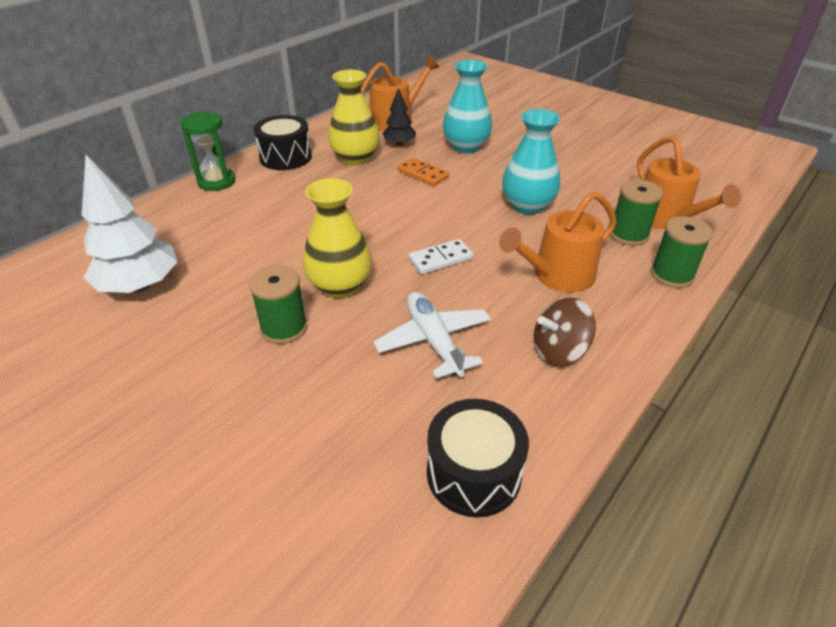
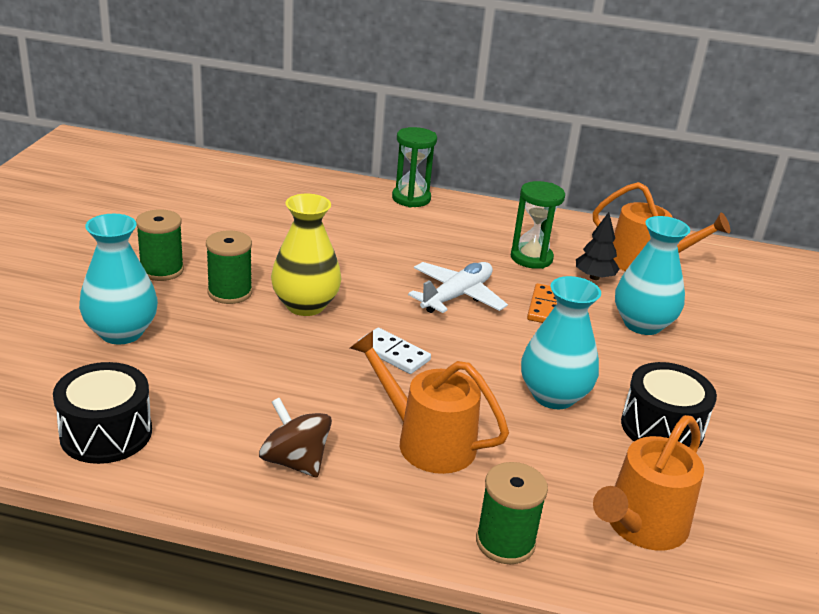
camera: 60 degrees right, 10 degrees down
white tree [82,155,178,293] -> none
black drum [254,115,312,170] -> black drum moved to [621,362,717,448]
yellow vase [328,70,380,166] -> green hourglass [511,181,565,269]
white plane [373,292,491,378] -> white plane moved to [408,262,508,313]
green spool [610,179,663,246] -> green spool moved to [136,210,184,281]
none -> turquoise vase [79,214,158,345]

